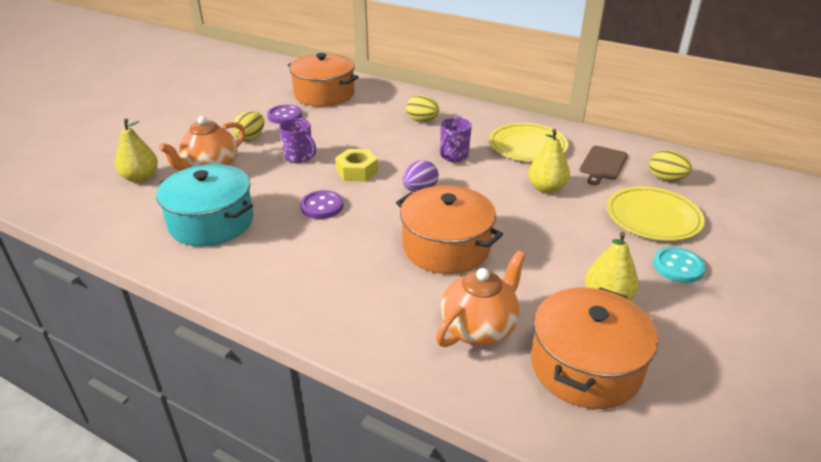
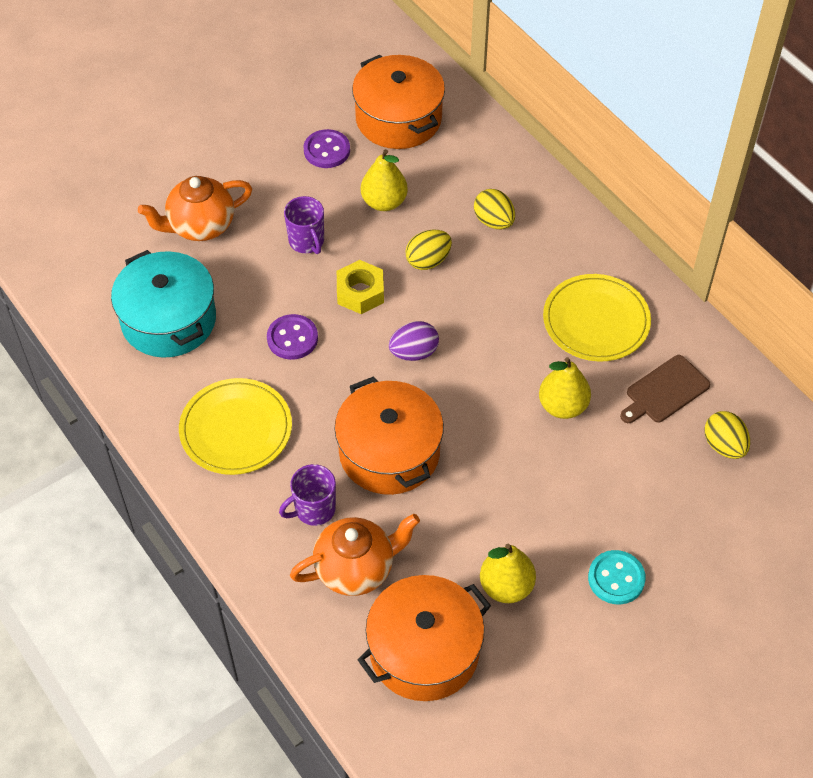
camera: 25 degrees right, 20 degrees up
yellow pear [115,119,158,183] -> yellow pear moved to [361,149,408,211]
yellow egg [232,111,264,141] -> yellow egg moved to [405,230,452,270]
purple mug [440,117,472,162] -> purple mug moved to [279,464,336,526]
yellow plate [607,186,705,241] -> yellow plate moved to [179,378,292,475]

